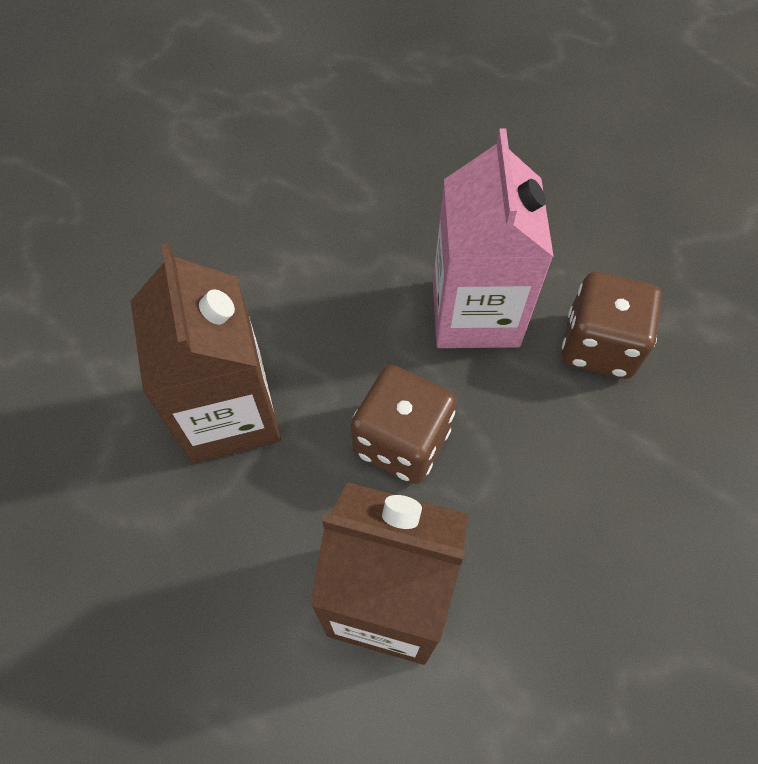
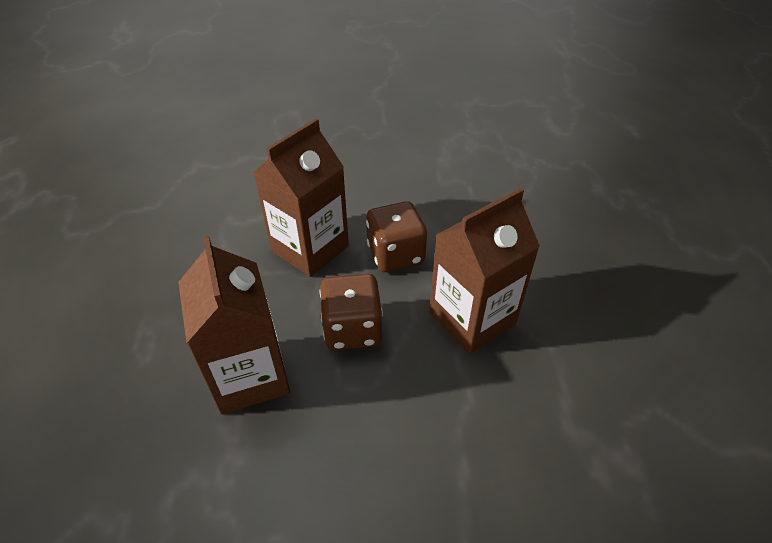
camera: 55 degrees right, 15 degrees down
pink carton [433,128,554,348] -> brown carton [429,188,540,354]
brown dice [562,272,662,379] -> brown dice moved to [366,201,427,272]

